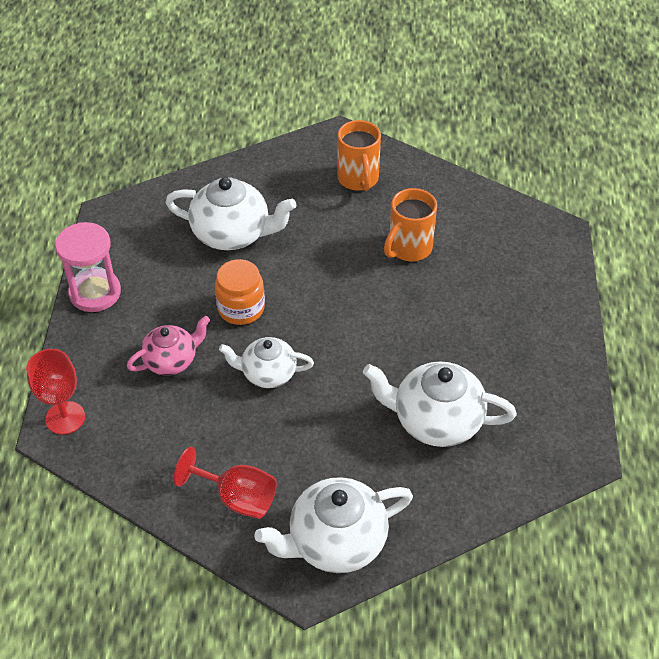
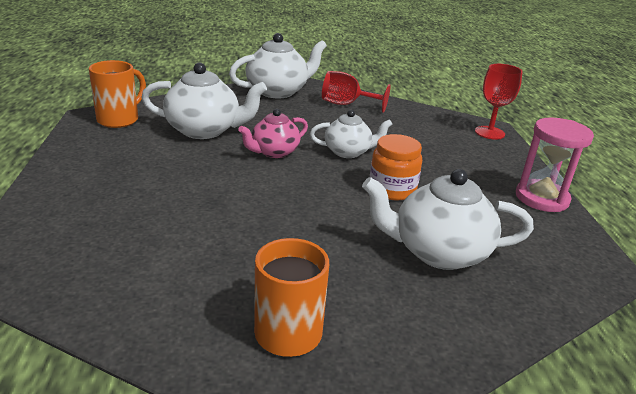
camera: 170 degrees right, 20 degrees down
pink teapot [127,316,210,376] -> pink teapot moved to [238,109,308,158]
orange mug [384,188,437,261] -> orange mug moved to [89,60,146,128]

